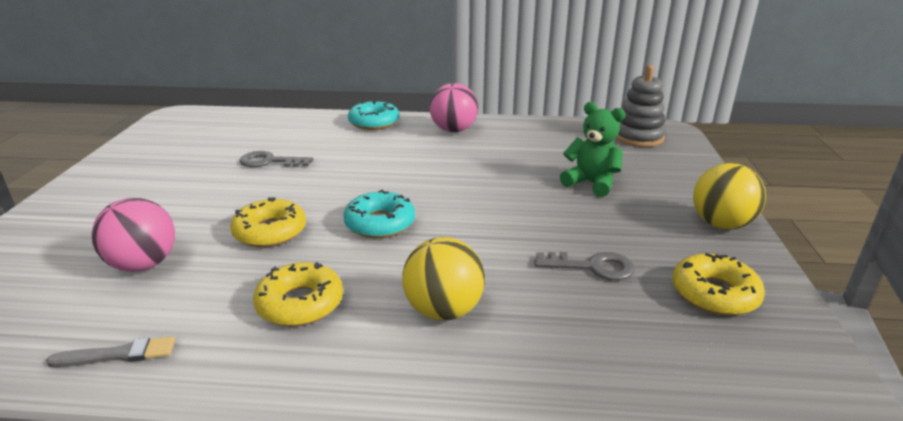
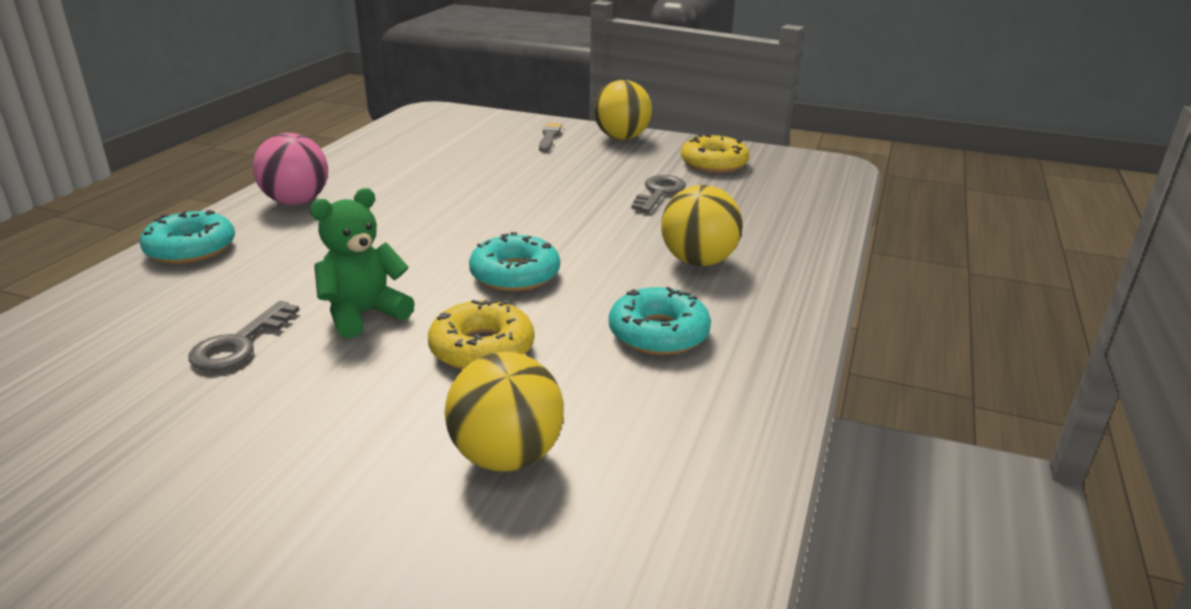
camera: 75 degrees left, 0 degrees up
grey brush [46,337,175,367] -> grey brush moved to [539,123,562,152]
pink ball [91,198,175,272] -> yellow ball [444,352,564,472]
yellow donut [253,262,343,326] -> turquoise donut [609,287,711,355]
green teddy bear [560,102,625,197] -> green teddy bear moved to [310,188,415,338]
grey stacking toy [615,65,666,147] -> none

